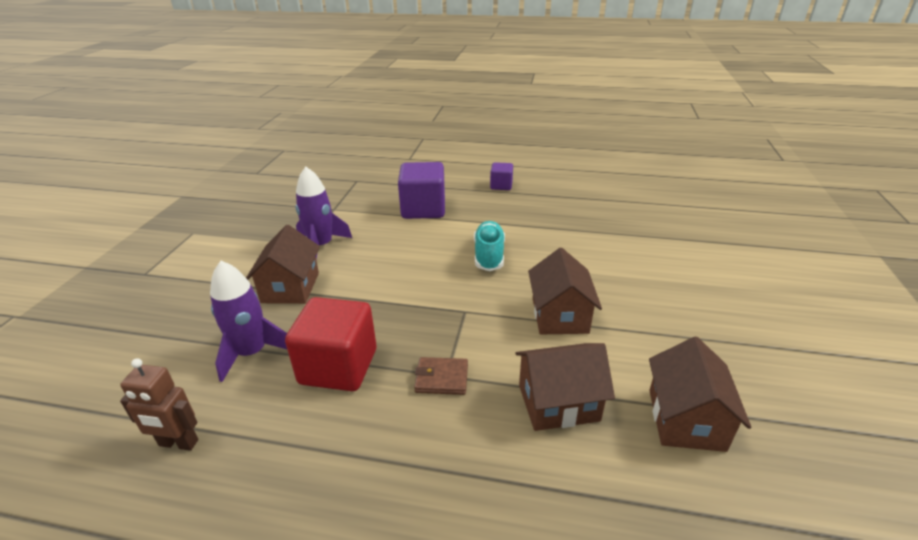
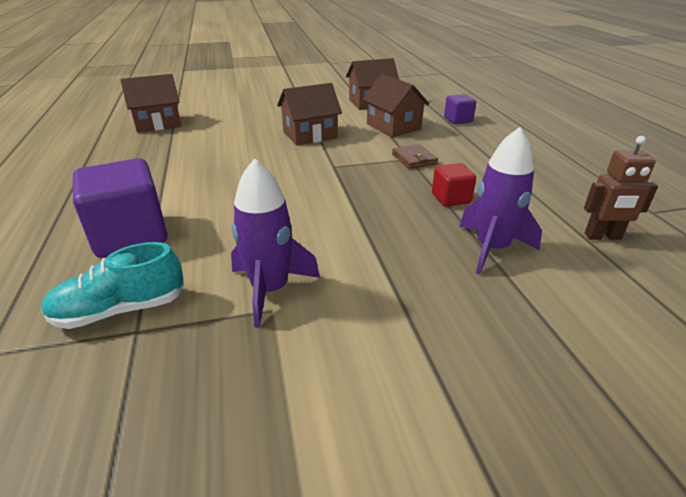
camera: 115 degrees left, 0 degrees up
brown robot [120,358,199,451] -> brown robot turned 105 degrees clockwise [584,136,658,240]
brown house [246,225,320,304] -> brown house moved to [121,74,181,133]
red cube [285,297,376,391] -> red cube [432,163,476,207], size x0.53
turquoise shoe [474,221,505,271] -> turquoise shoe moved to [41,242,184,329]
purple cube [490,162,513,190] -> purple cube moved to [444,94,476,124]

